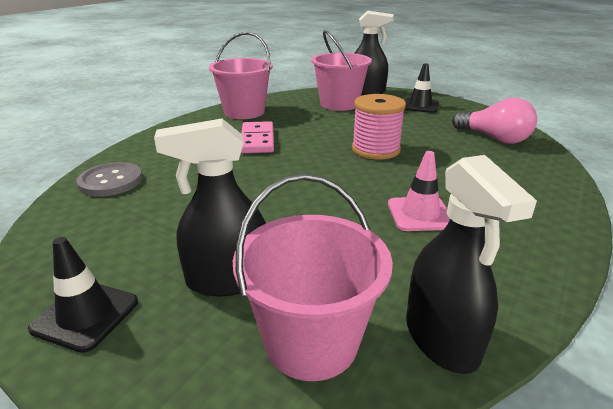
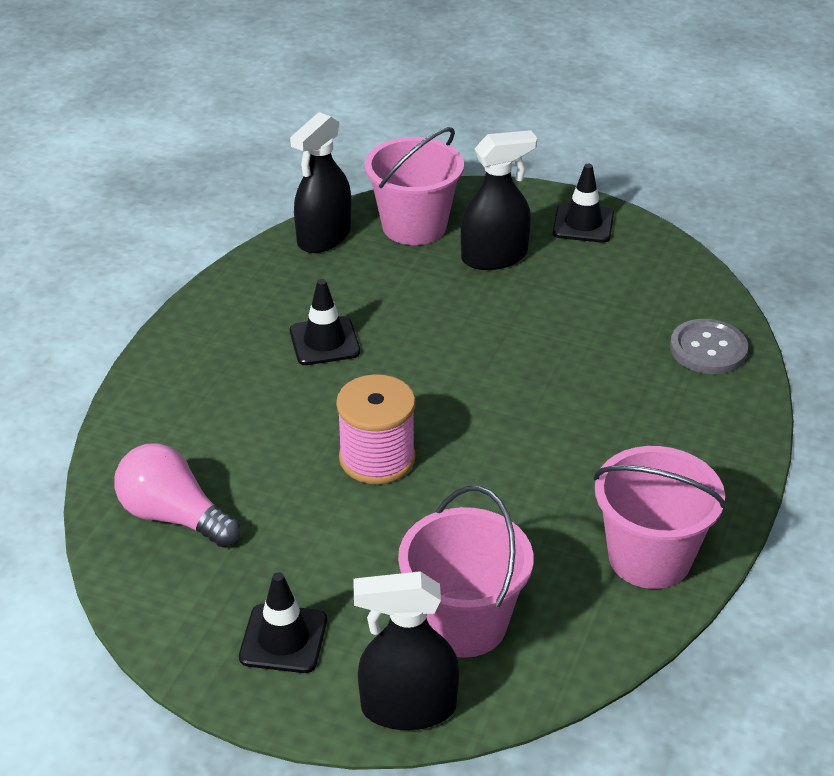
camera: 170 degrees right, 10 degrees up
pink domino [241,121,274,153] -> none
pink traffic cone [388,151,450,231] -> black traffic cone [290,279,360,365]
black spray bottle [406,155,537,374] -> black spray bottle turned 120 degrees counterclockwise [290,112,351,253]

